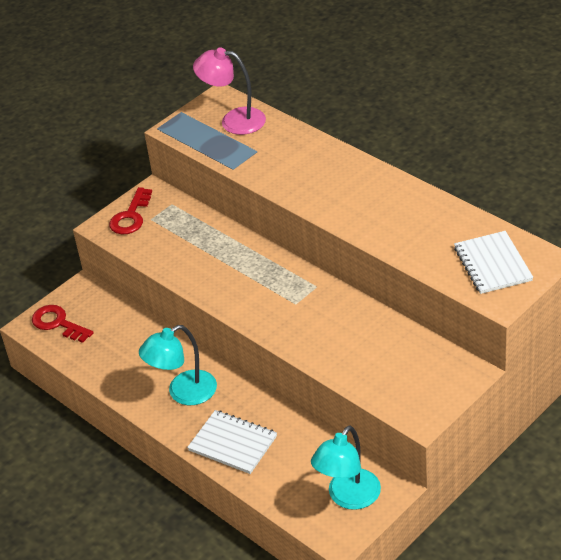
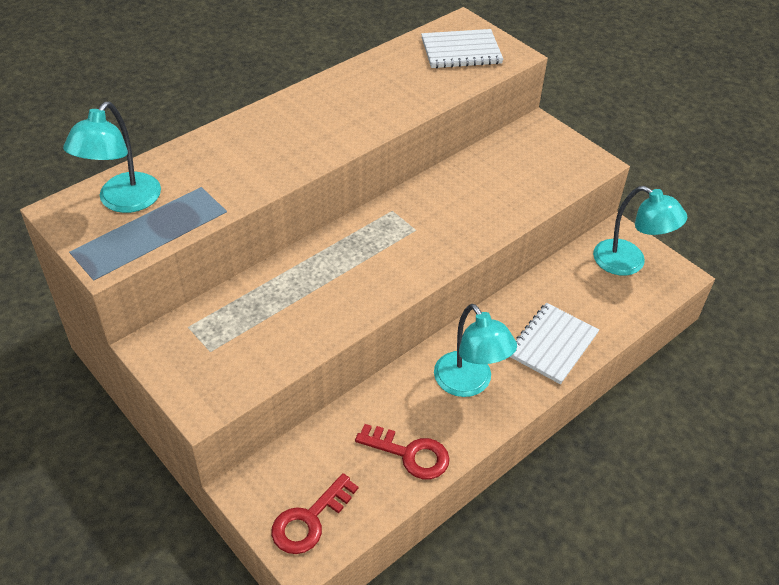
camera: 90 degrees left, 5 degrees up
red key [109,187,152,234] -> red key moved to [355,424,450,479]
pink lamp [193,47,266,135] -> turquoise lamp [63,102,161,213]

